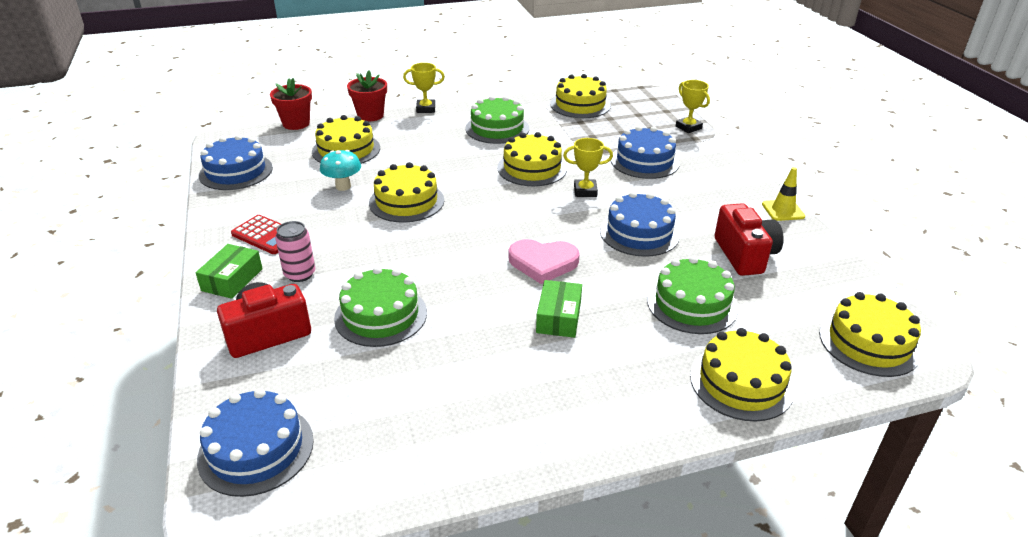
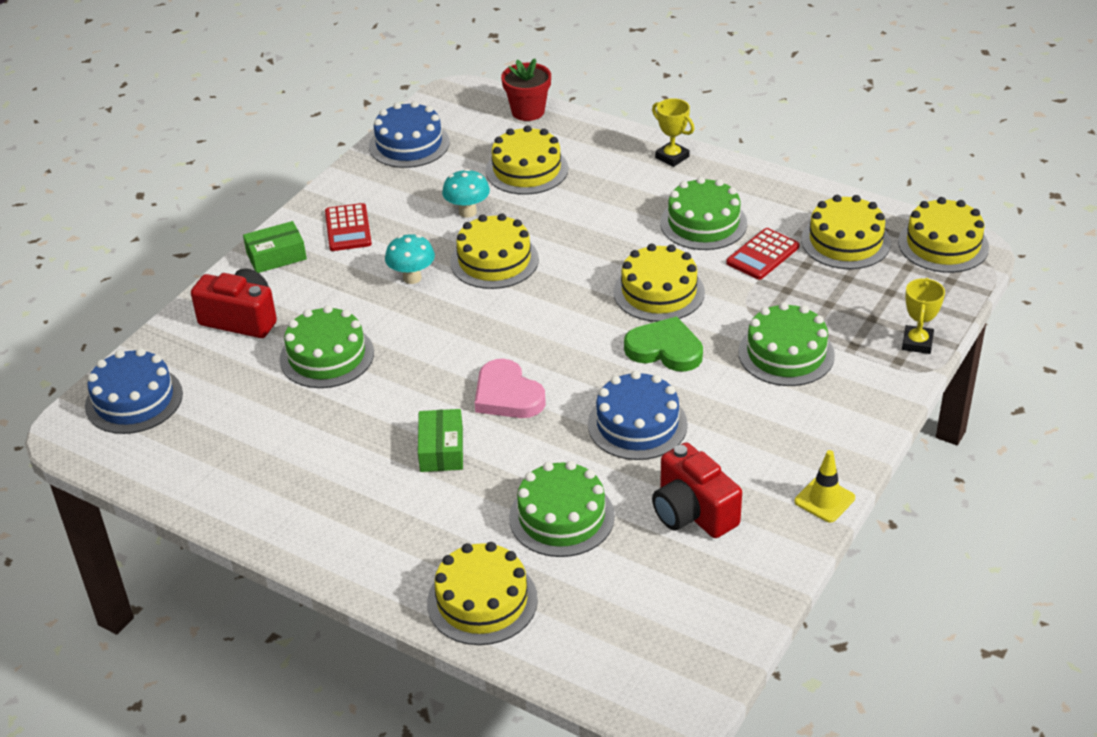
camera: 50 degrees right, 5 degrees up
pink can [275,221,315,282] -> none
red flower pot [347,71,387,122] -> none
green box [536,280,582,338] -> green box turned 60 degrees counterclockwise [418,409,463,472]
yellow trophy [563,138,613,197] -> green heart [624,317,703,372]
blue cake [611,126,680,179] -> green cake [738,302,835,386]
red camera [715,203,784,276] -> red camera turned 105 degrees clockwise [652,442,742,538]
yellow cake [819,292,921,377] -> yellow cake moved to [898,197,989,273]
none -> turquoise mushroom [385,234,435,284]
none -> red calculator [726,228,800,280]

